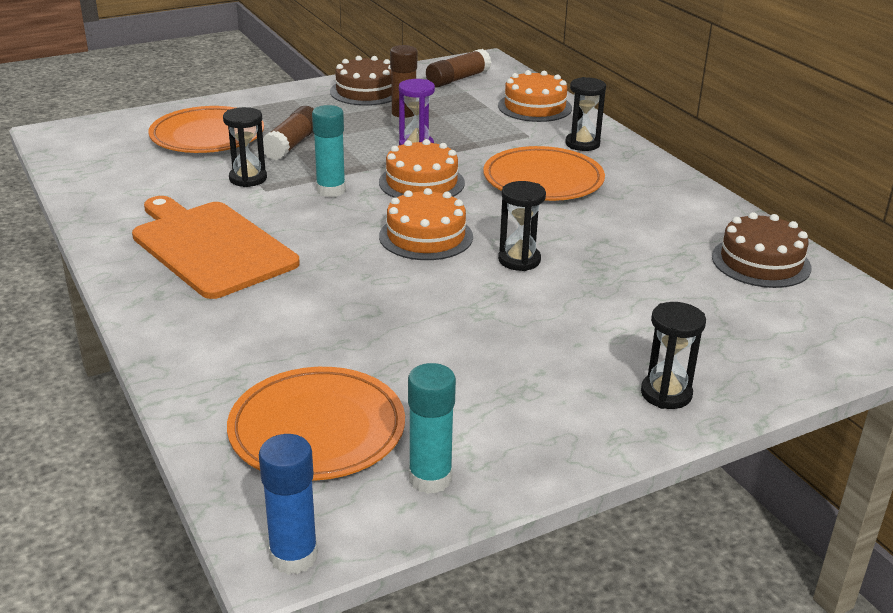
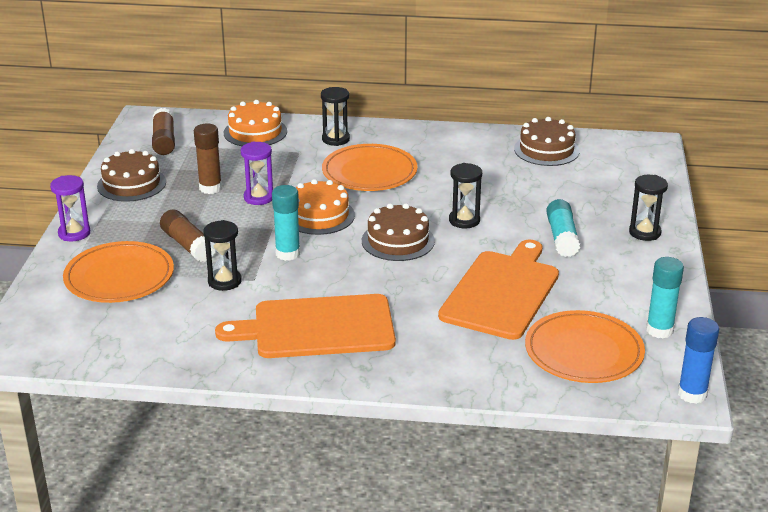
camera: 55 degrees left, 0 degrees up
orange cake [379,188,473,260] -> brown cake [362,203,435,261]
none -> purple hourglass [50,175,90,242]
none -> orange cutting board [438,239,559,340]
none -> turquoise glue stick [546,199,580,257]

